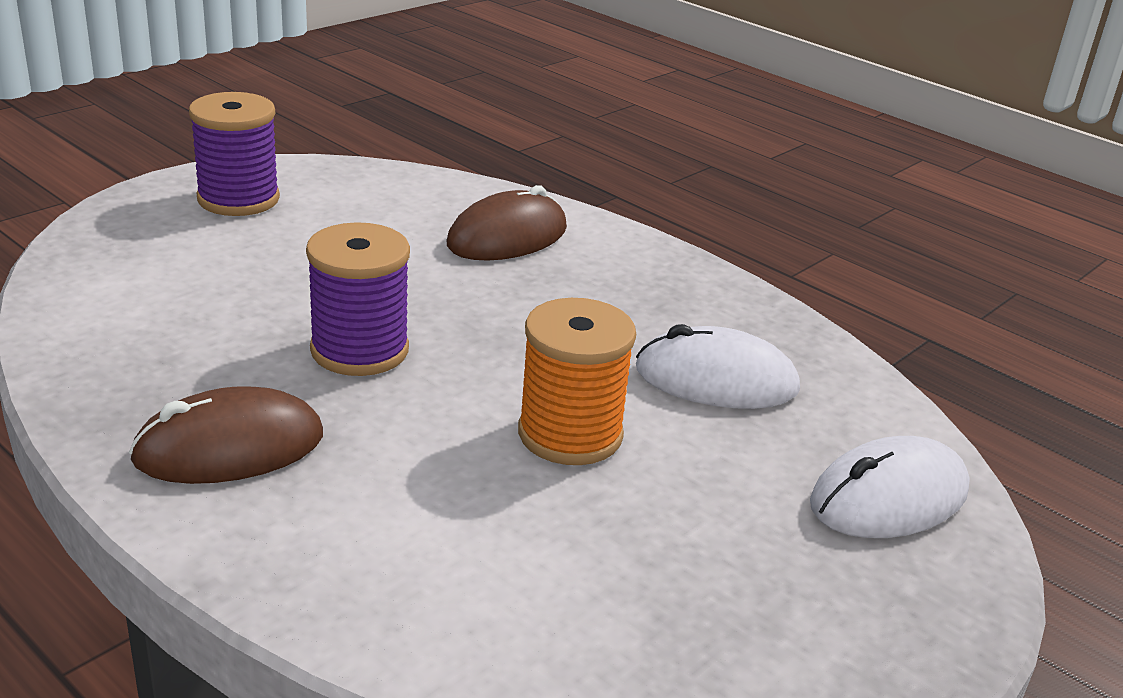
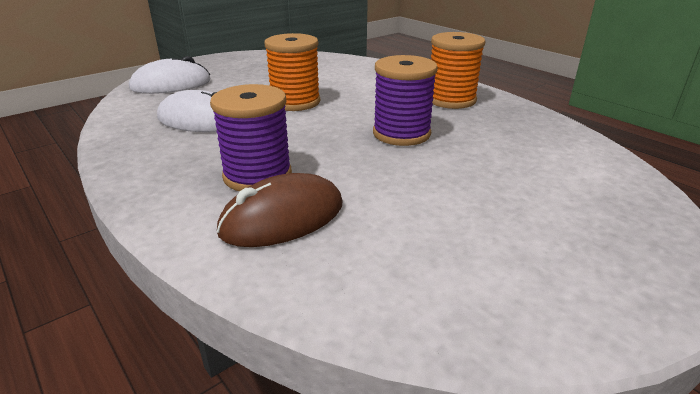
camera: 170 degrees left, 0 degrees up
brown mouse [129,386,323,484] -> orange spool [431,32,486,109]
purple spool [189,92,280,216] -> purple spool moved to [210,84,292,191]

